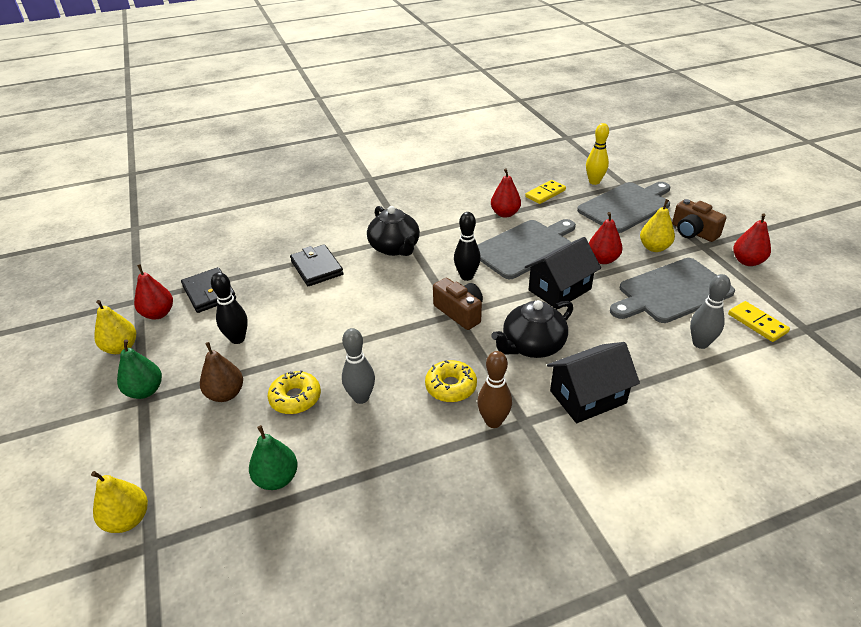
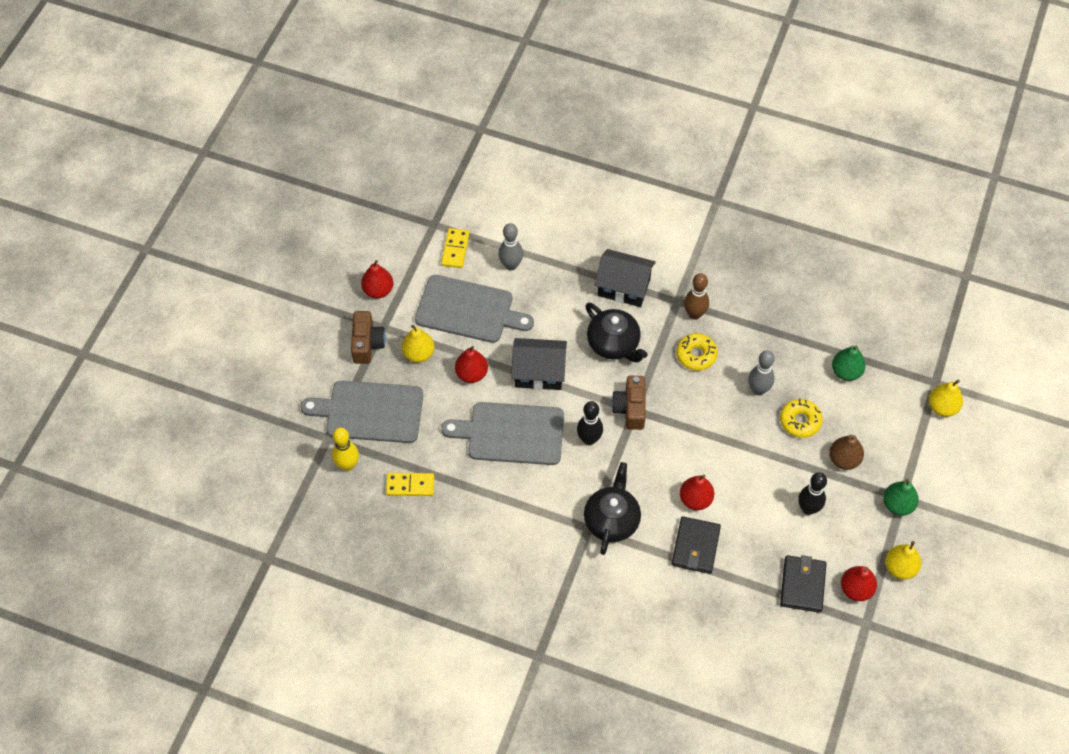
camera: 140 degrees left, 20 degrees up
red pear [491,169,521,218] -> red pear moved to [680,474,714,510]
black teapot [491,300,573,358] -> black teapot turned 45 degrees clockwise [585,303,648,362]

